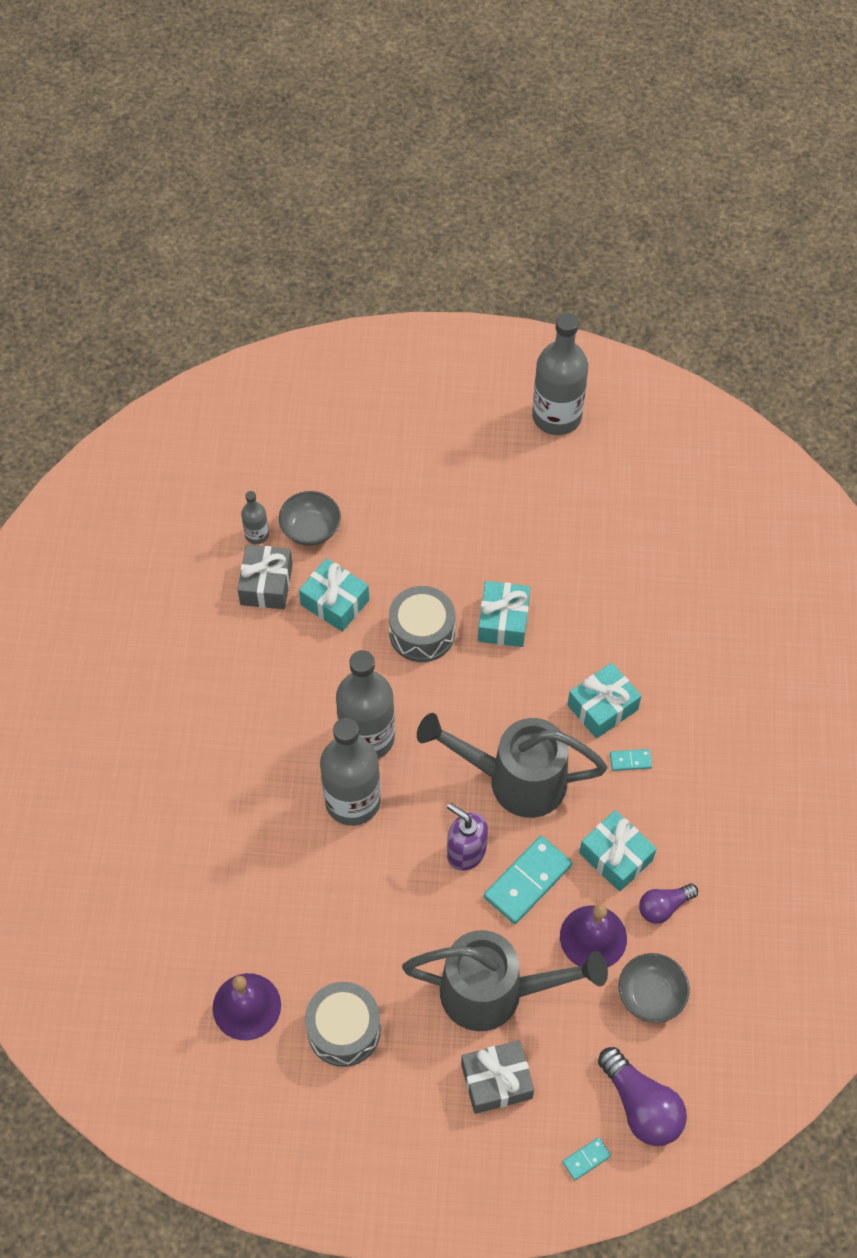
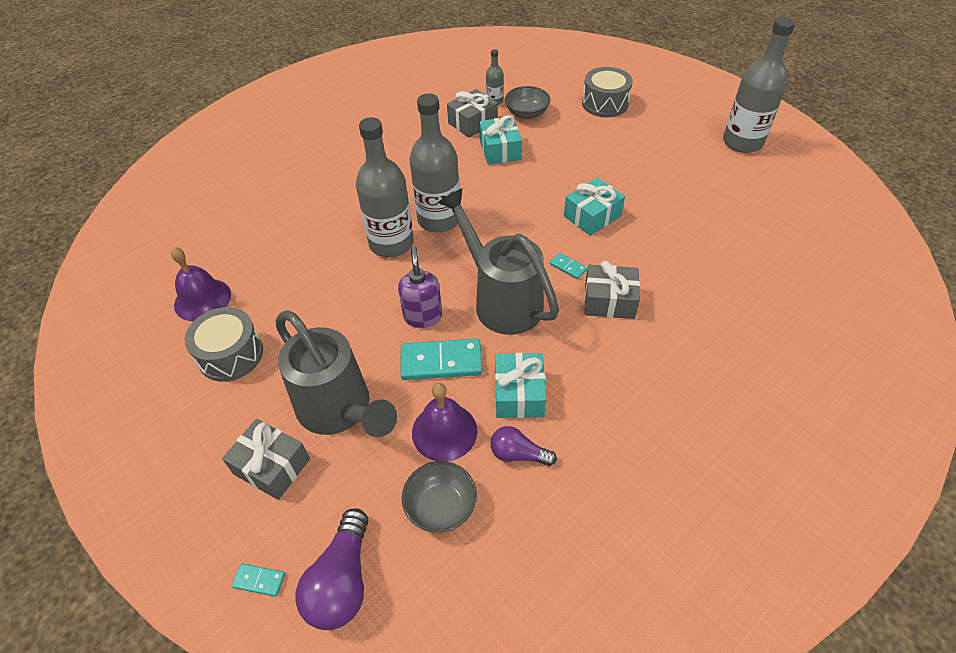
camera: 45 degrees right, 10 degrees down
grey drum [389,586,455,662] -> grey drum moved to [582,67,633,117]
turquoise gift [567,663,641,739] -> grey gift [584,261,640,319]
turquoise domino [610,749,652,771] -> turquoise domino moved to [550,253,587,279]

